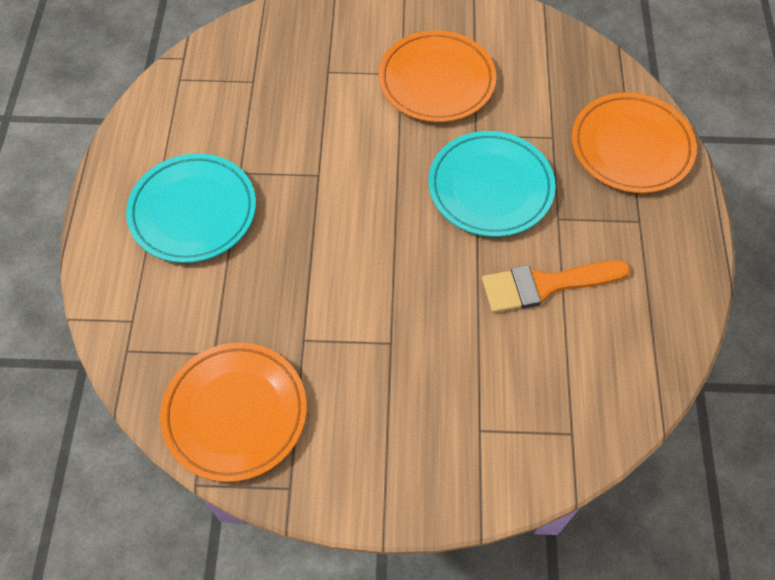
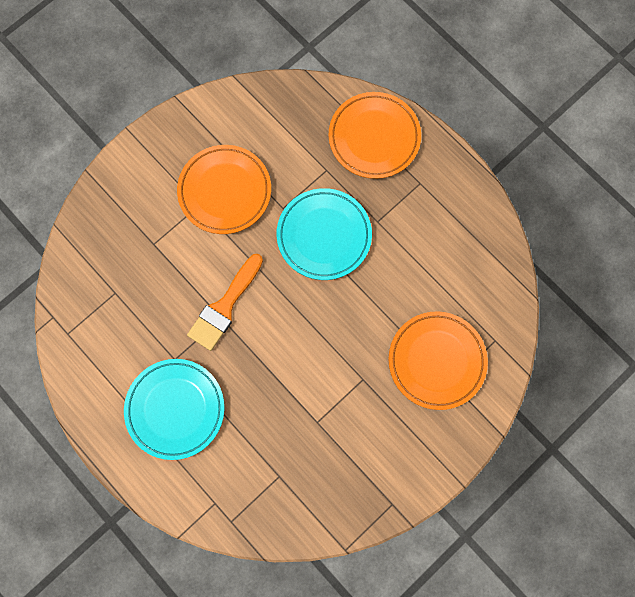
camera: 45 degrees left, 15 degrees up
orange plate [160,342,307,482] -> orange plate moved to [388,311,488,410]
orange brush [482,260,631,313] -> orange brush moved to [187,254,263,351]

